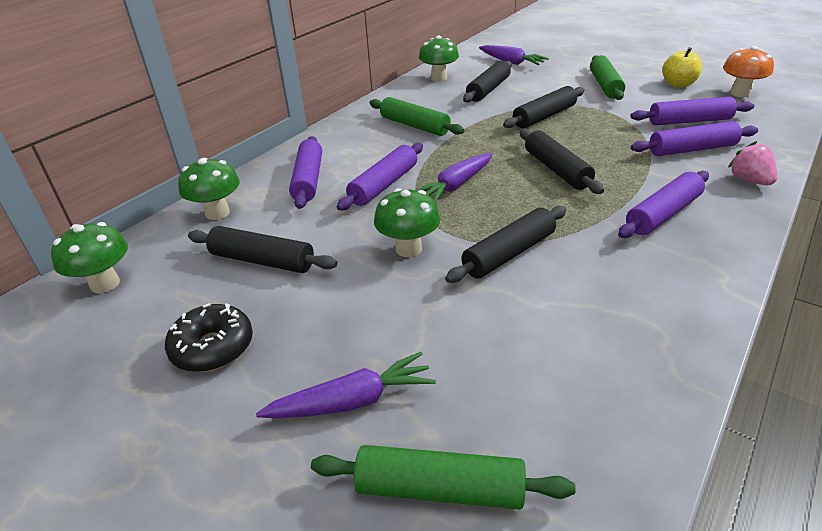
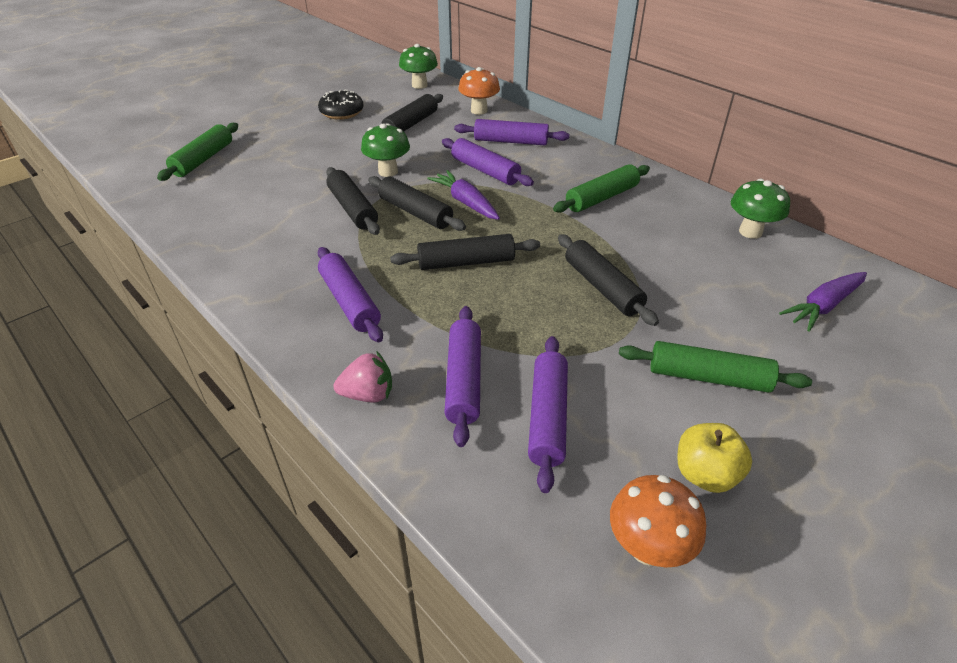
camera: 100 degrees right, 5 degrees up
green mushroom [178,158,240,220] -> orange mushroom [458,67,500,115]
purple carrot [256,352,436,418] -> none
black rolling pin [463,60,512,103] -> black rolling pin moved to [368,176,466,231]

